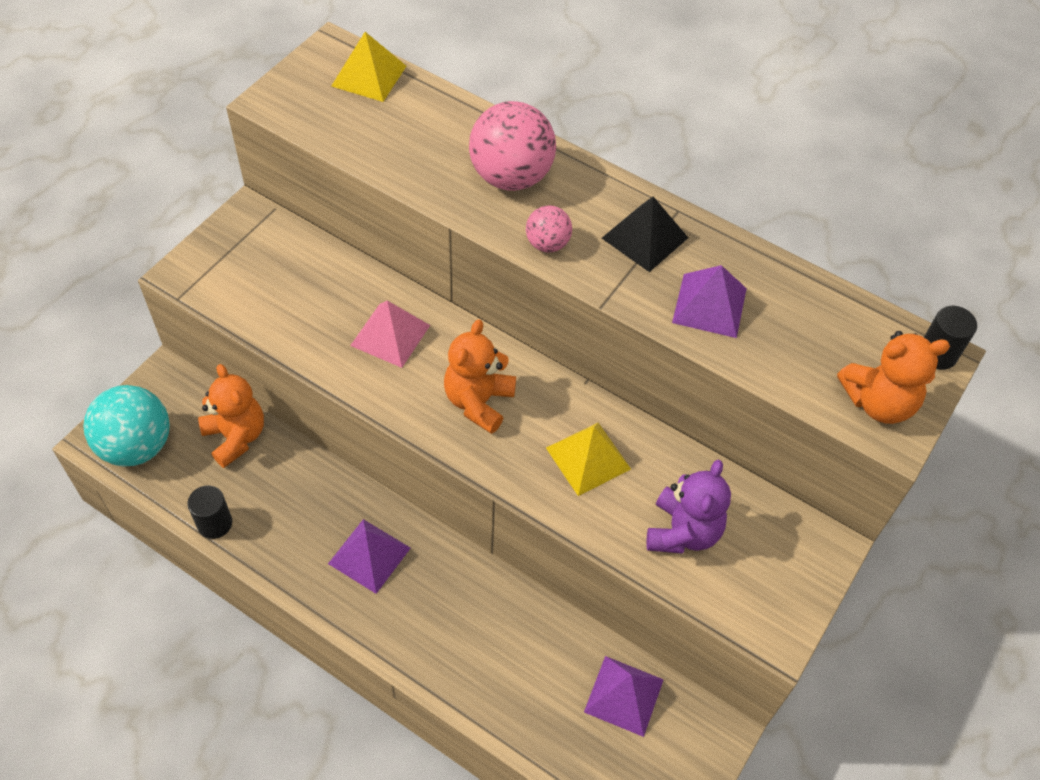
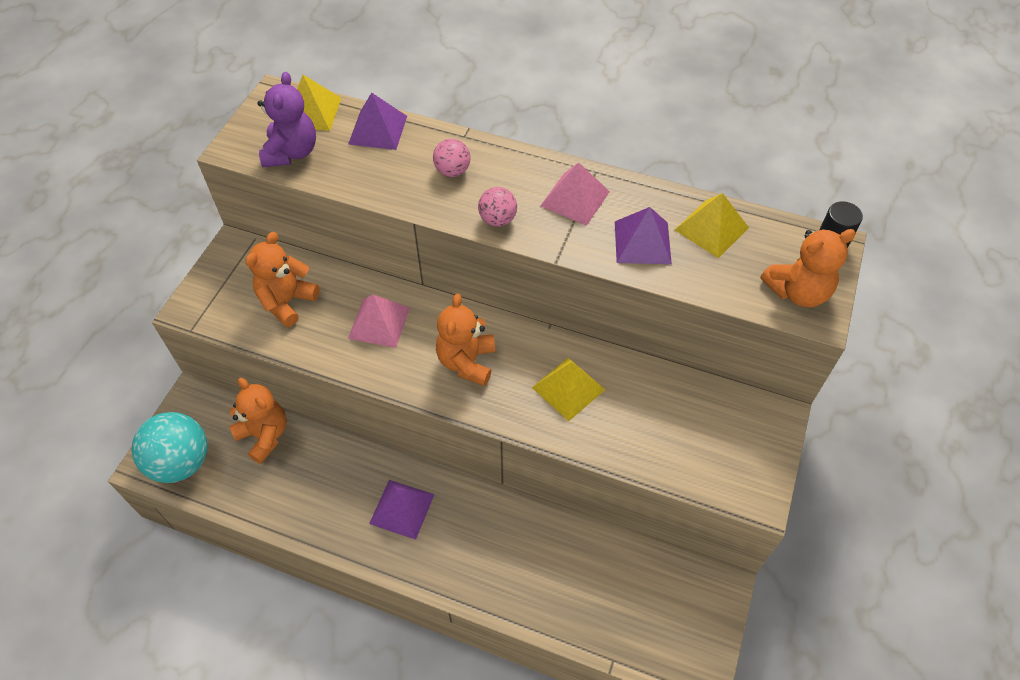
camera: 10 degrees left, 0 degrees up
black cylinder [187,485,232,539] -> none
pink ball [469,101,556,191] -> pink ball [433,139,470,177], size x0.52
purple pyramid [584,656,664,737] -> purple pyramid moved to [348,93,407,150]
black pyramid [602,197,688,272] -> pink pyramid [540,162,610,226]
purple teddy bear [646,459,731,554] -> purple teddy bear moved to [258,72,316,167]
none -> orange teddy bear [245,232,320,327]
none -> yellow pyramid [675,193,749,258]

